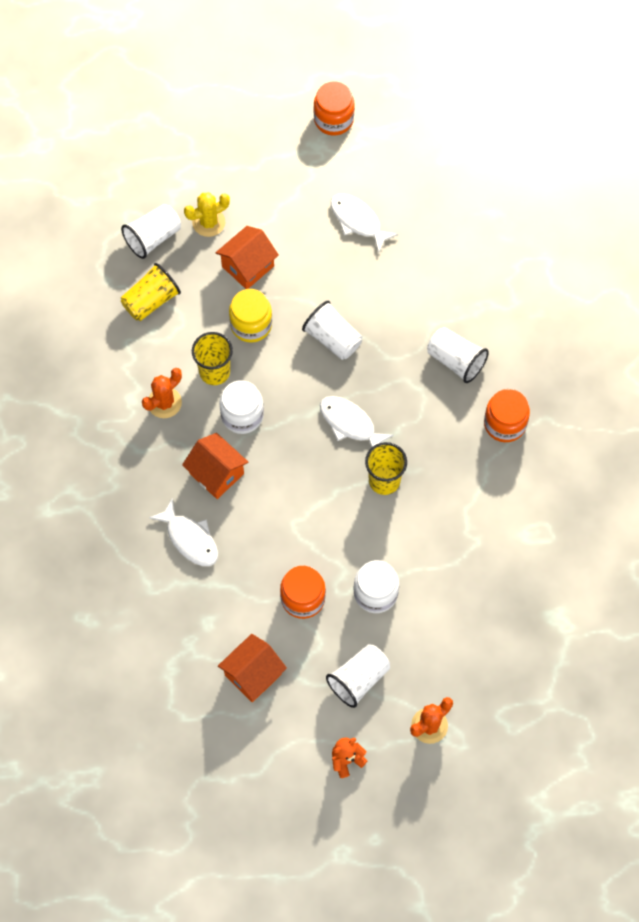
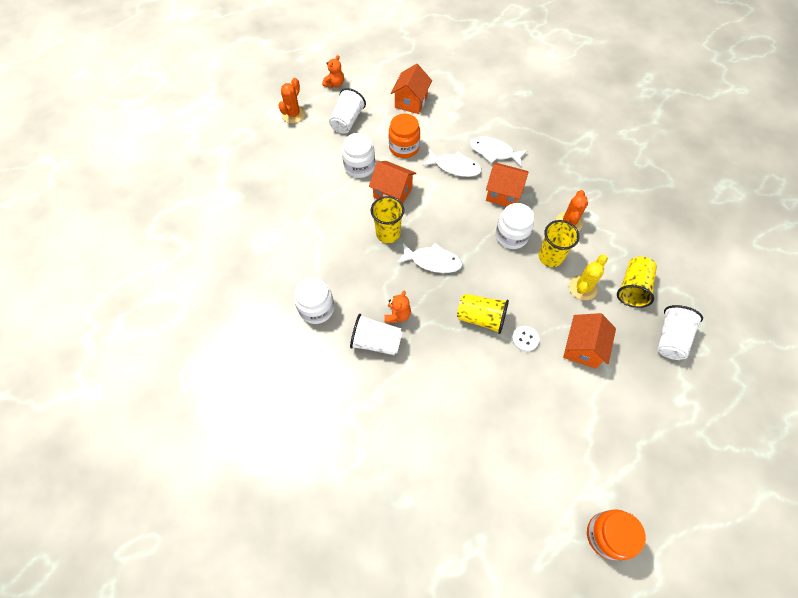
camera: 155 degrees right, 5 degrees down
yellow cactus [184,192,230,237] -> yellow cactus moved to [569,255,608,300]
yellow jar [229,289,272,343] -> none
white cup [302,301,362,360] -> yellow cup [457,294,509,334]
white fish [331,194,398,253] -> white fish moved to [422,149,482,177]
orange jar [484,389,530,442] -> white jar [294,277,334,324]
none -> orange house [369,161,416,204]
none -> orange teddy bear [384,291,411,323]
none -> white button [512,326,539,352]

